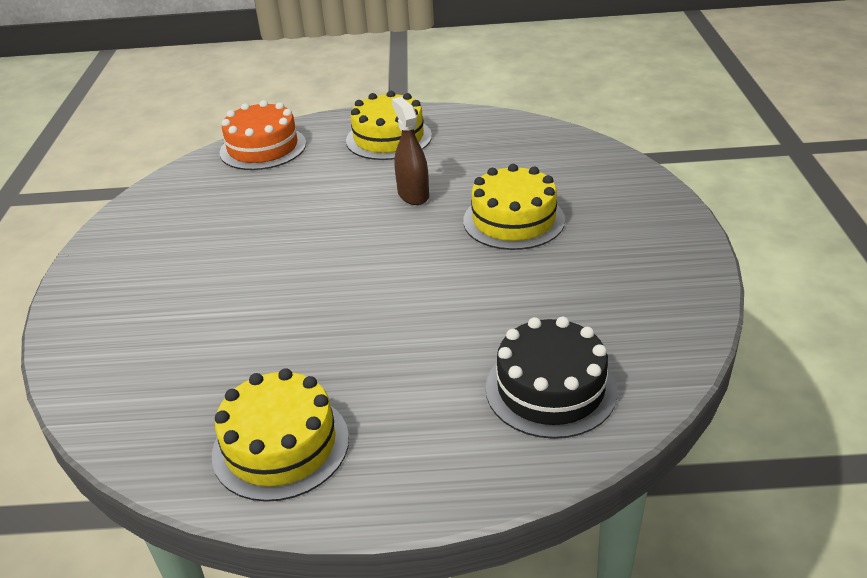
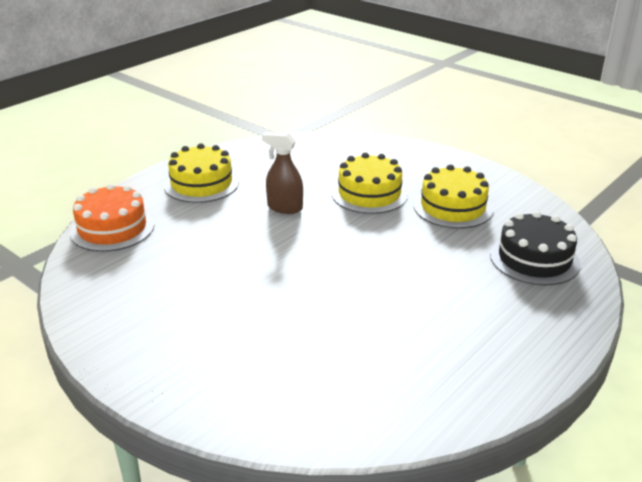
camera: 50 degrees left, 5 degrees down
yellow cake [212,368,349,502] -> yellow cake moved to [414,164,493,229]

